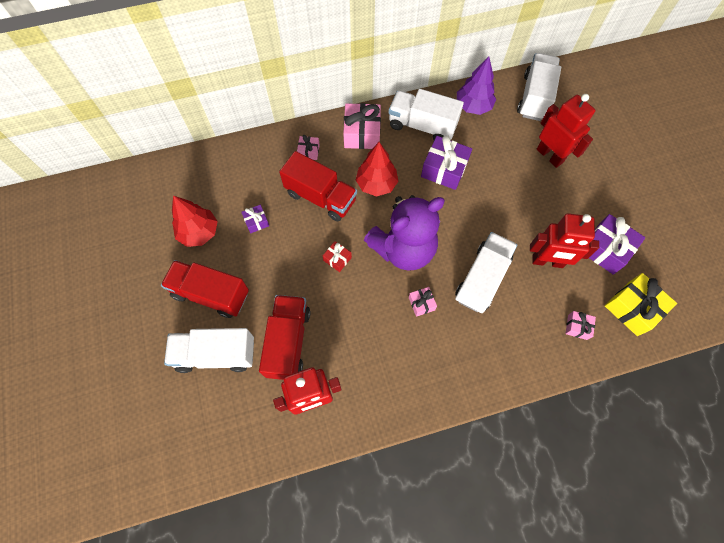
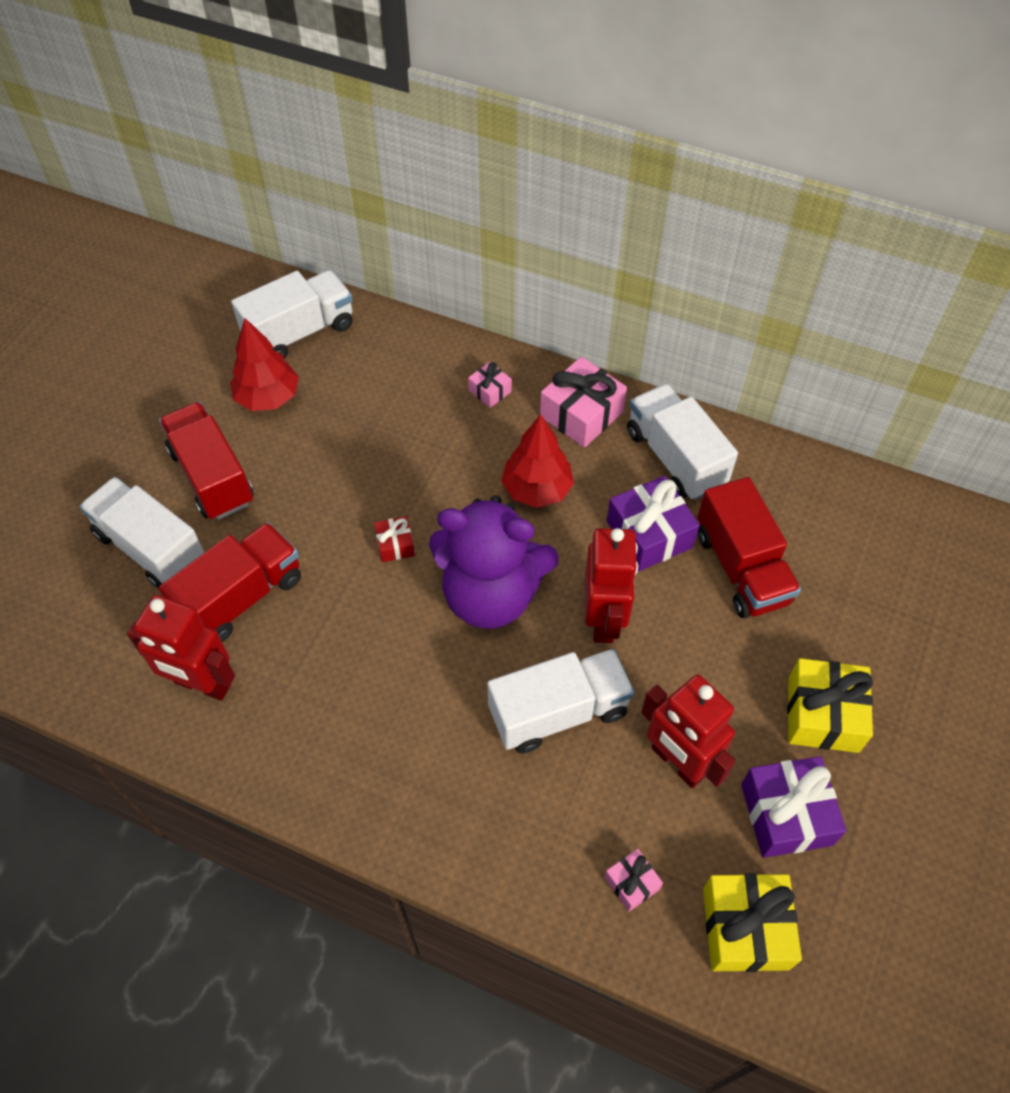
camera: 40 degrees right, 10 degrees down
purple gift [241,205,269,233] -> none
red truck [279,151,357,221] -> red truck moved to [697,477,801,618]
pink gift [409,287,437,317] -> none
purple tree [457,56,496,115] -> none
white truck [517,53,561,121] -> white truck moved to [231,270,353,359]
red robot [537,94,596,168] -> red robot moved to [585,528,638,643]
none -> yellow gift [787,658,873,753]

